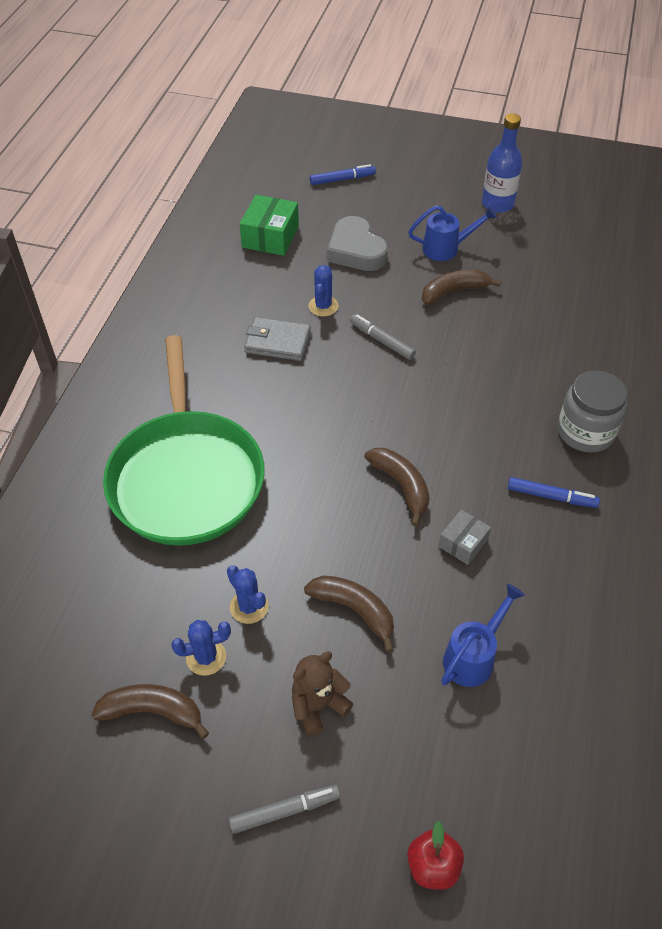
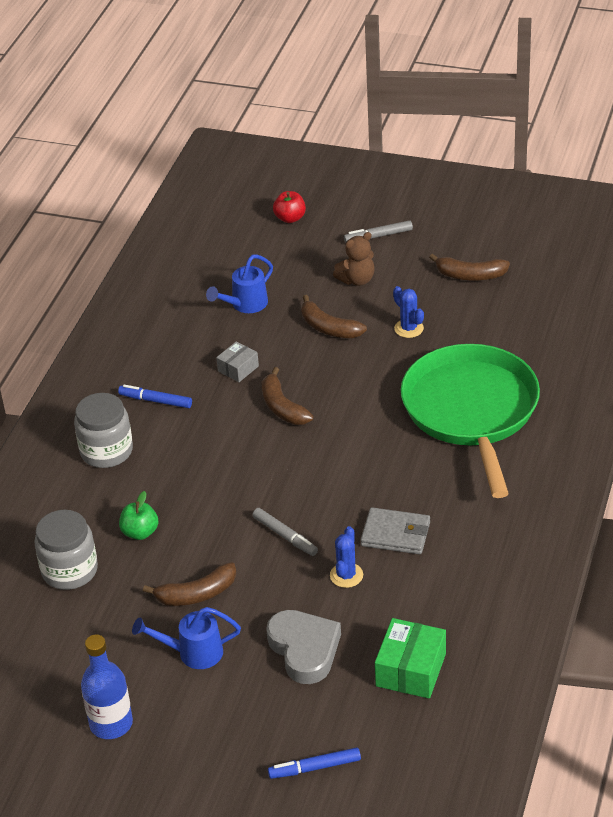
camera: 175 degrees left, 10 degrees down
blue cactus [171,620,231,676] -> none
none -> grey jar [34,510,98,590]
none -> green apple [119,491,158,540]

